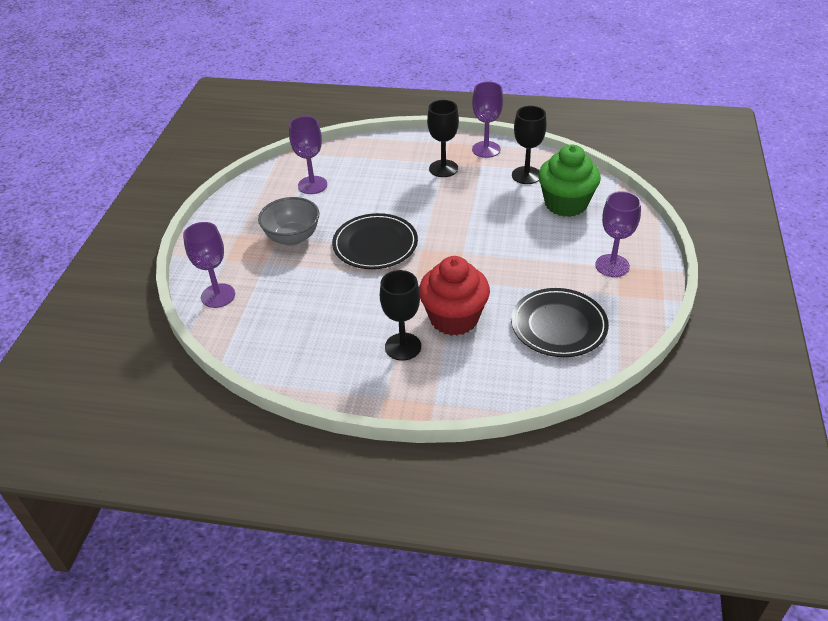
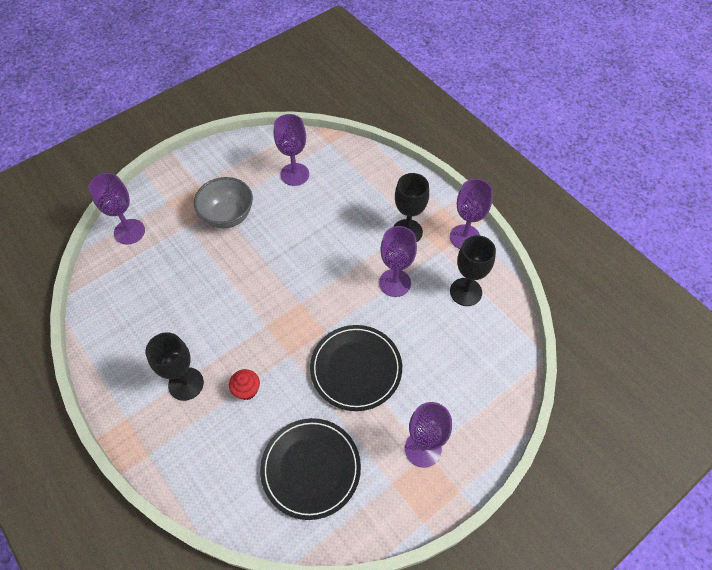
camera: 40 degrees right, 15 degrees up
black plate [332,213,418,269] -> black plate moved to [310,325,402,411]
red cupcake [419,256,490,336] -> red cupcake [229,369,260,400], size x0.44
green cupcake [538,144,601,217] -> none
none -> purple goblet [379,226,417,297]

